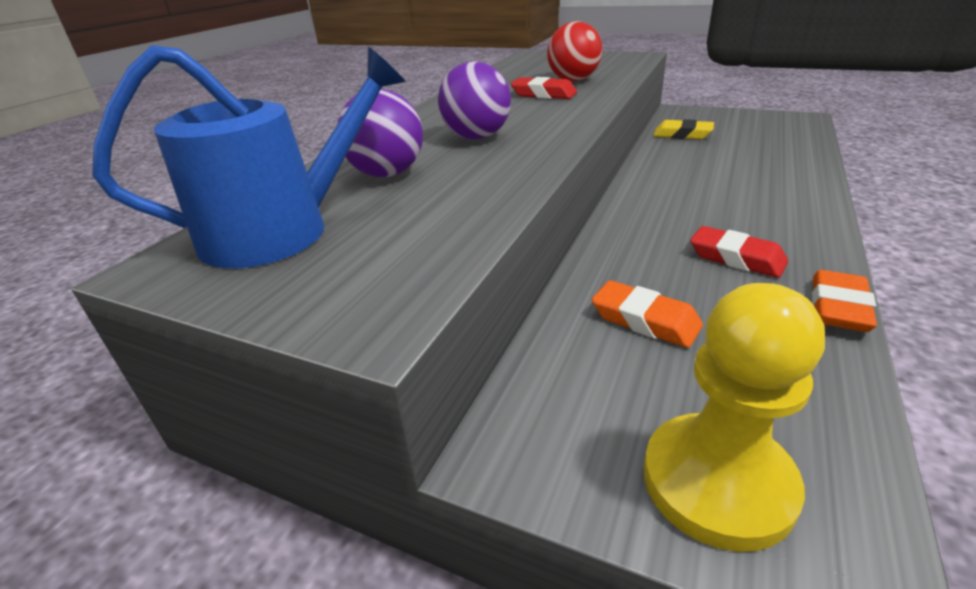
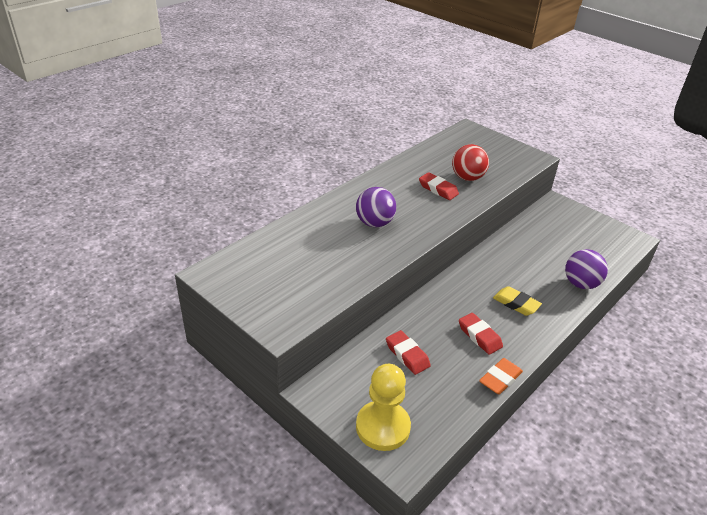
camera: 15 degrees right, 5 degrees up
blue watering can [92,45,406,268] -> none
purple ball [337,89,423,177] -> purple ball moved to [565,249,608,289]
orange eraser [592,280,703,348] -> red eraser [386,330,431,375]
yellow eraser [653,119,714,139] -> yellow eraser moved to [493,286,542,316]

